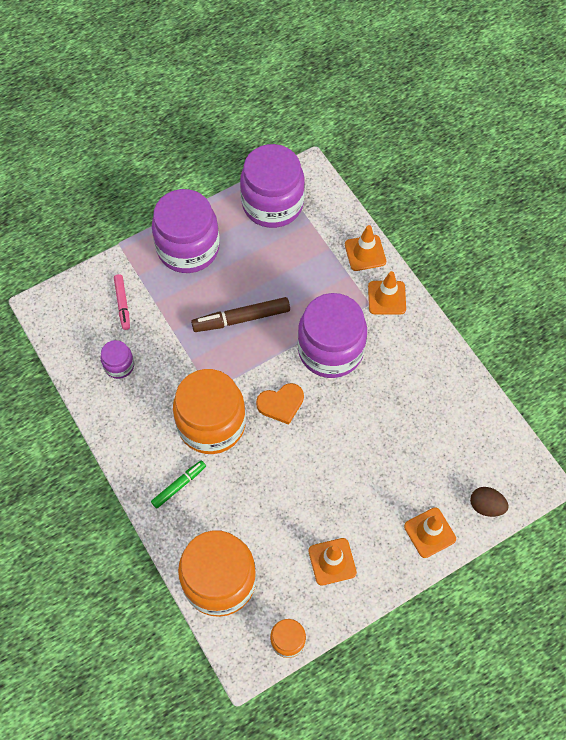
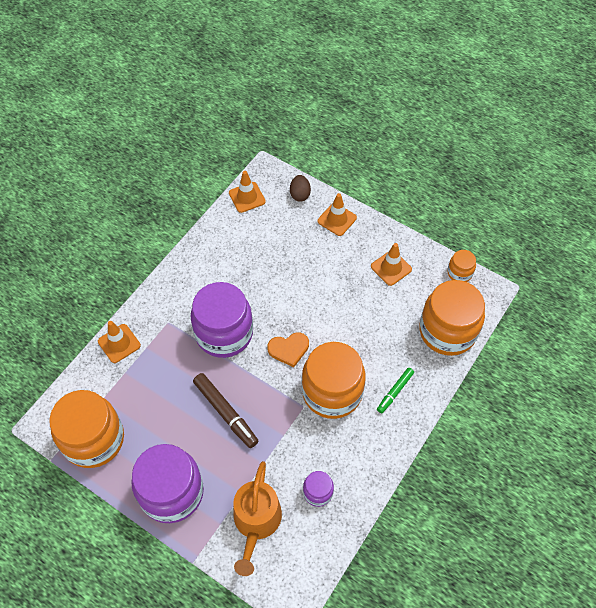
camera: 115 degrees left, 5 degrees down
pink marker [114,274,130,330] -> orange watering can [233,461,282,576]
green marker [151,460,206,509] -> green marker turned 75 degrees counterclockwise [377,368,414,413]
purple jar [240,144,305,228] -> orange jar [49,390,124,468]
orange heart [256,383,304,425] -> orange heart turned 120 degrees clockwise [267,333,309,367]
orange traffic cone [368,271,406,314] -> orange traffic cone moved to [229,171,266,213]

